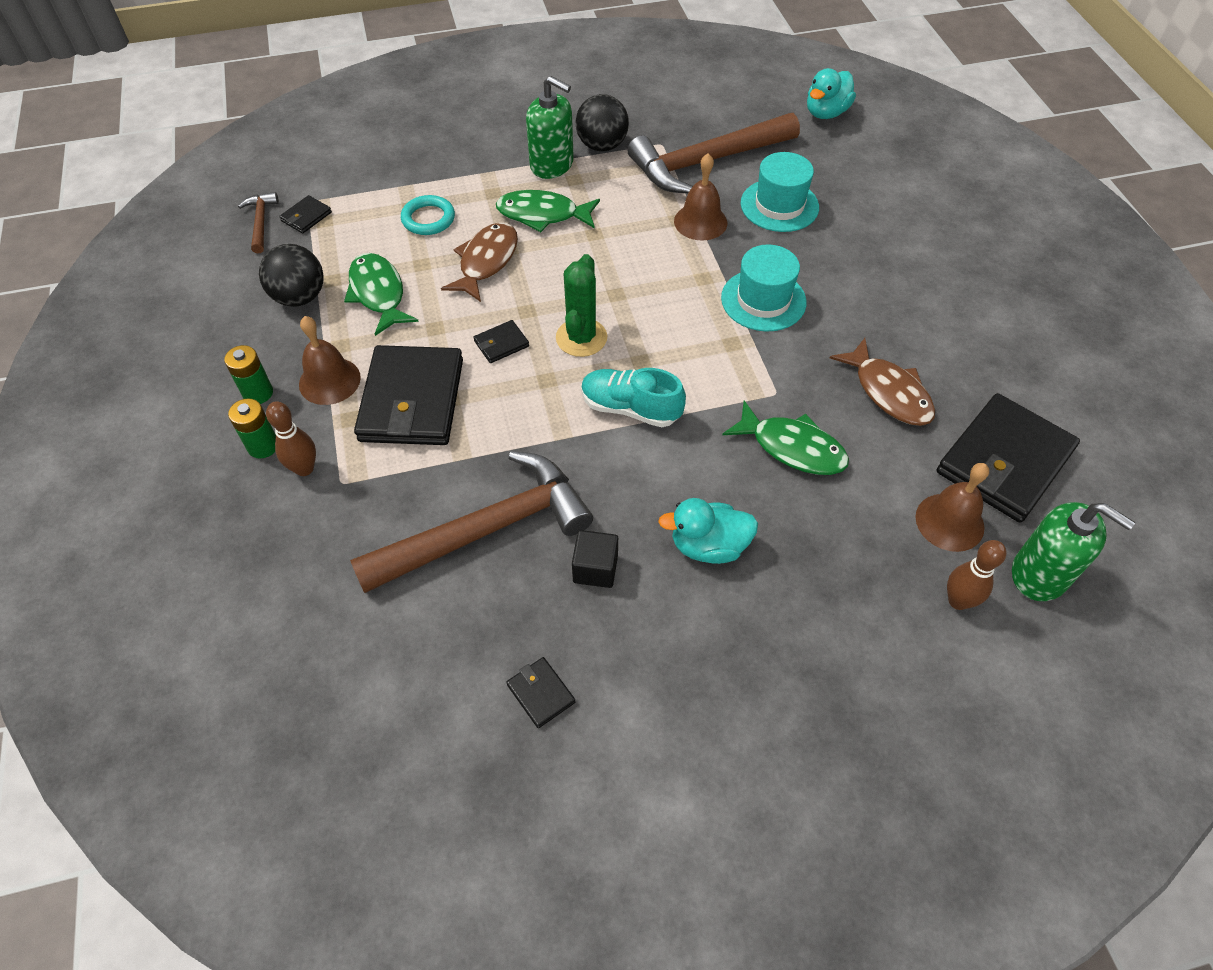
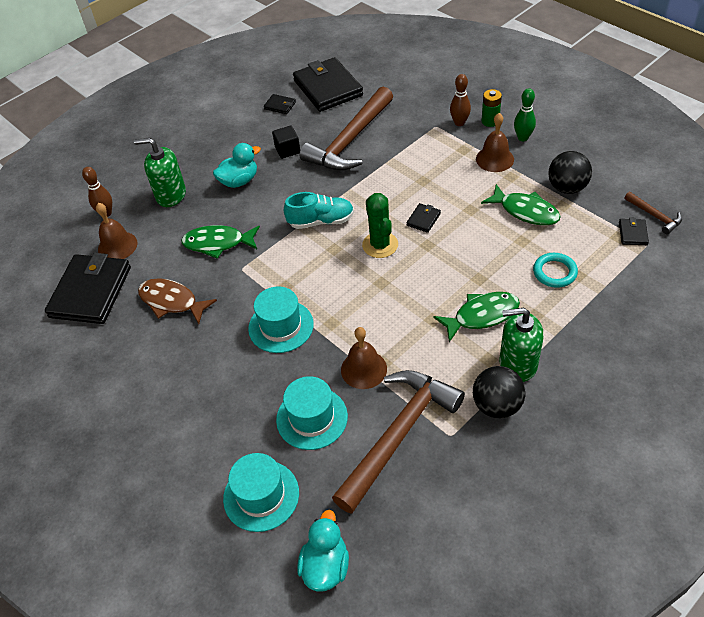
camera: 155 degrees right, 5 degrees down
green battery [224,345,273,404] -> green bowling pin [514,88,536,141]
black wallet [354,345,463,445] -> black wallet moved to [293,57,363,112]
brown fish [441,222,518,302] -> none
green soap dispenser [1012,502,1135,601] -> green soap dispenser moved to [134,138,186,207]
none -> turquoise hat [223,453,299,532]

